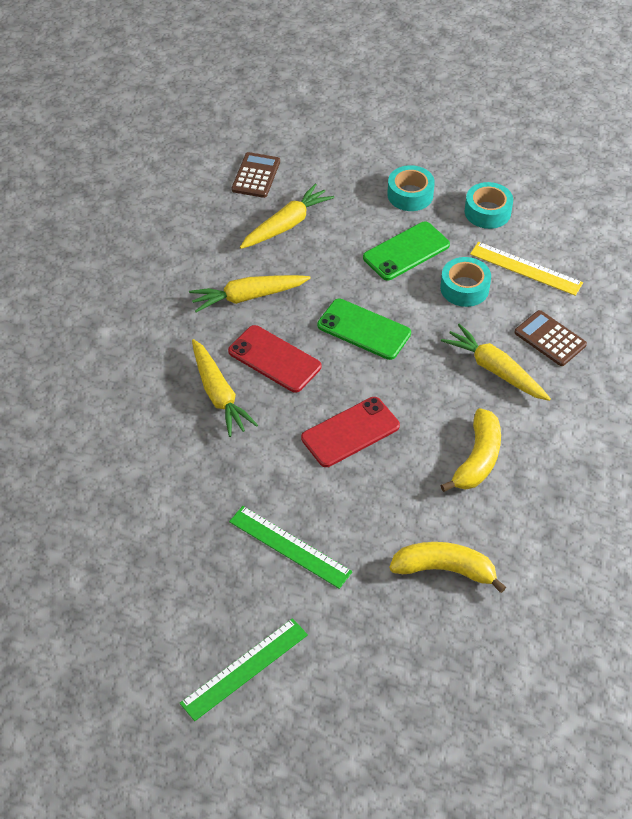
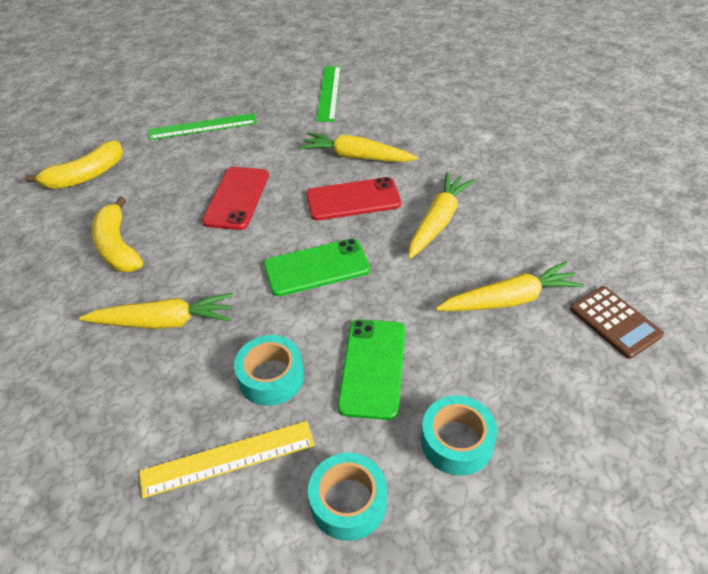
camera: 135 degrees right, 5 degrees down
green ruler [180,618,308,721] -> green ruler moved to [316,66,341,122]
yellow carrot [240,183,334,249] -> yellow carrot turned 105 degrees counterclockwise [436,262,584,311]
brown calculator [515,310,587,366] -> none

